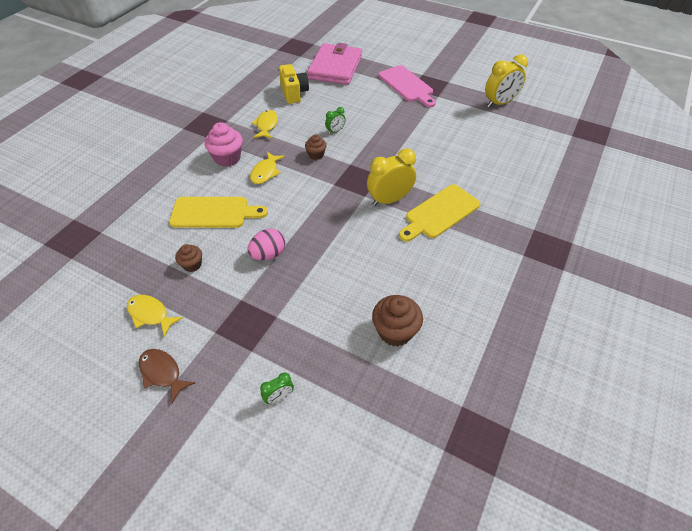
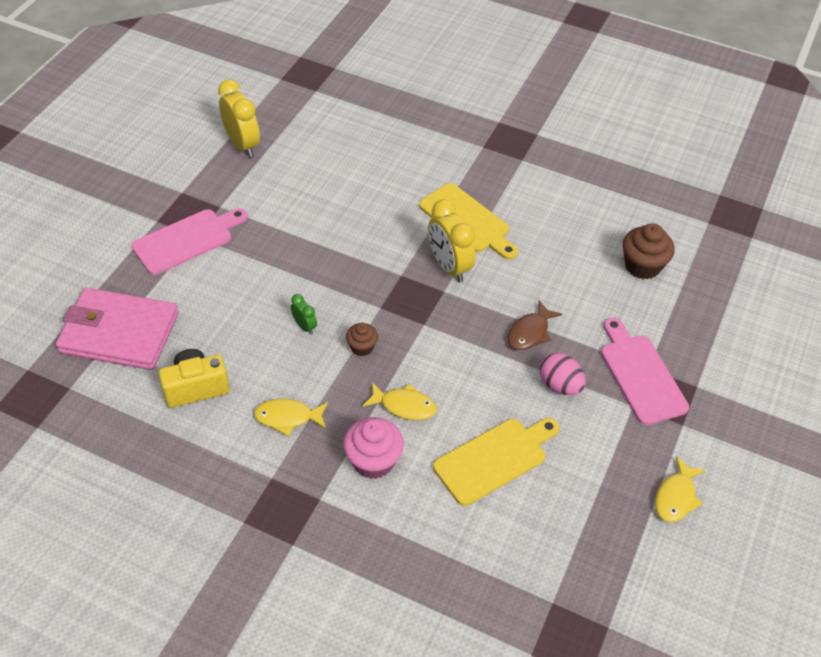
camera: 95 degrees left, 0 degrees up
brown fish [139,349,195,403] -> brown fish moved to [507,300,562,350]
yellow cutting board [169,197,268,228] -> yellow cutting board turned 60 degrees clockwise [433,418,559,506]
brown cupcake [175,244,202,272] -> none
green clock [260,372,294,404] -> none
none -> pink cutting board [601,317,689,425]

